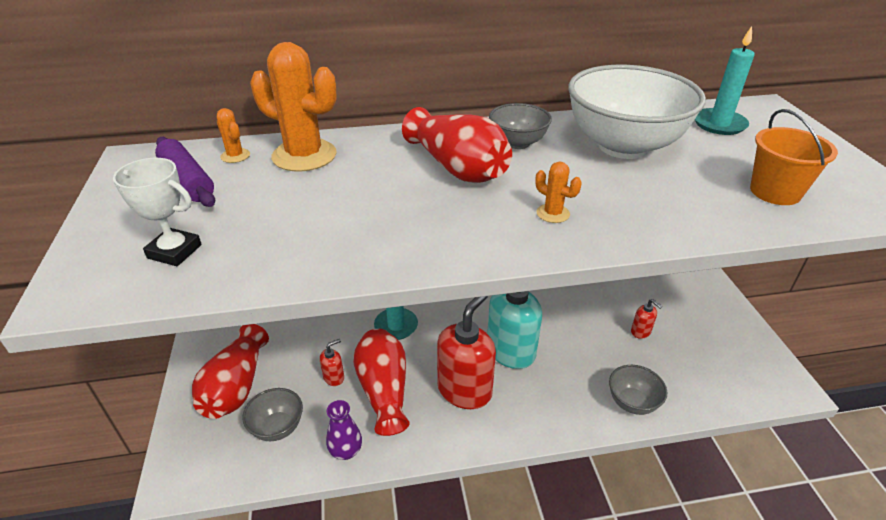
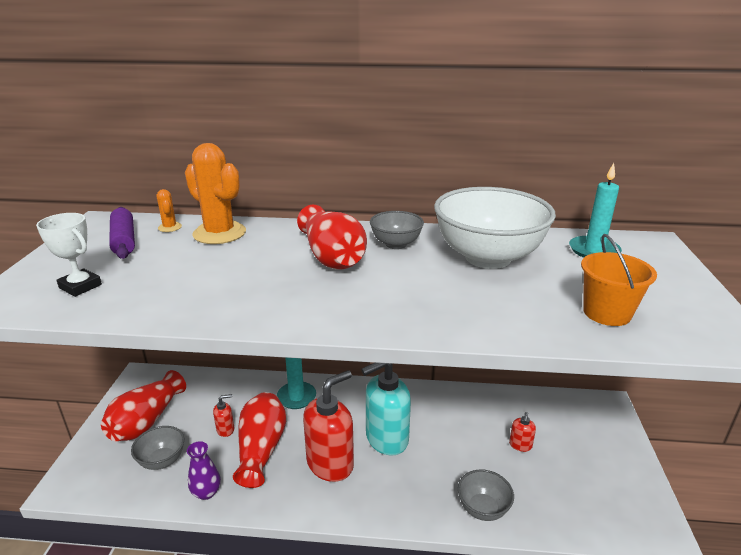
camera: 15 degrees right, 10 degrees down
orange cactus [535,161,582,223] -> none
red soap dispenser [631,299,662,339] -> red soap dispenser turned 45 degrees clockwise [509,412,536,452]

